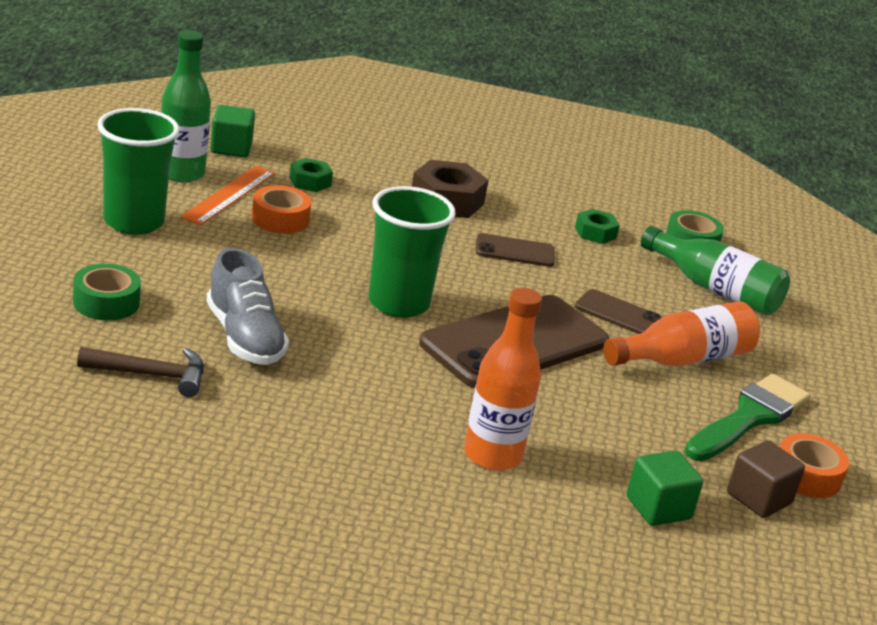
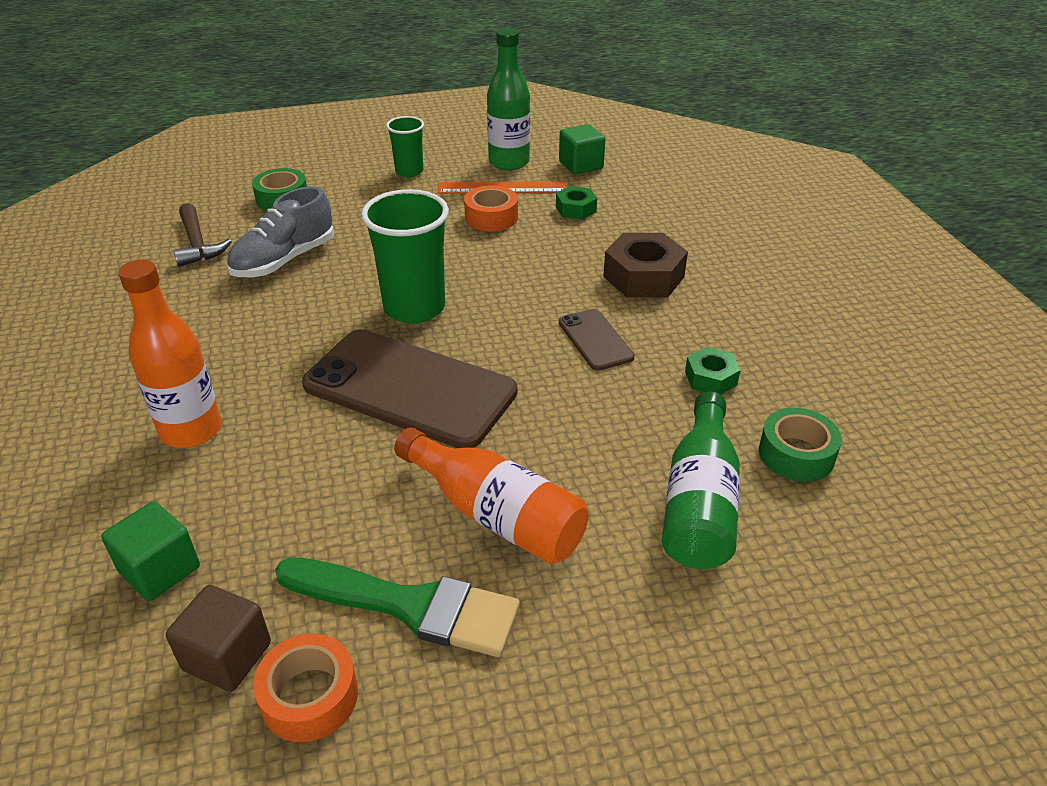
camera: 70 degrees right, 10 degrees up
green cup [97,108,180,235] -> green cup [386,116,424,177], size x0.57
brown phone [575,289,662,334] -> none

